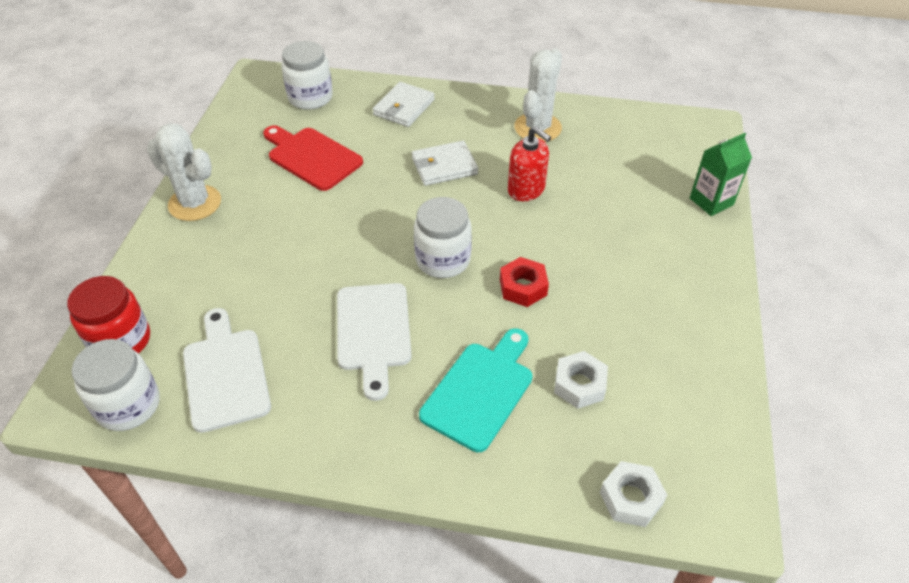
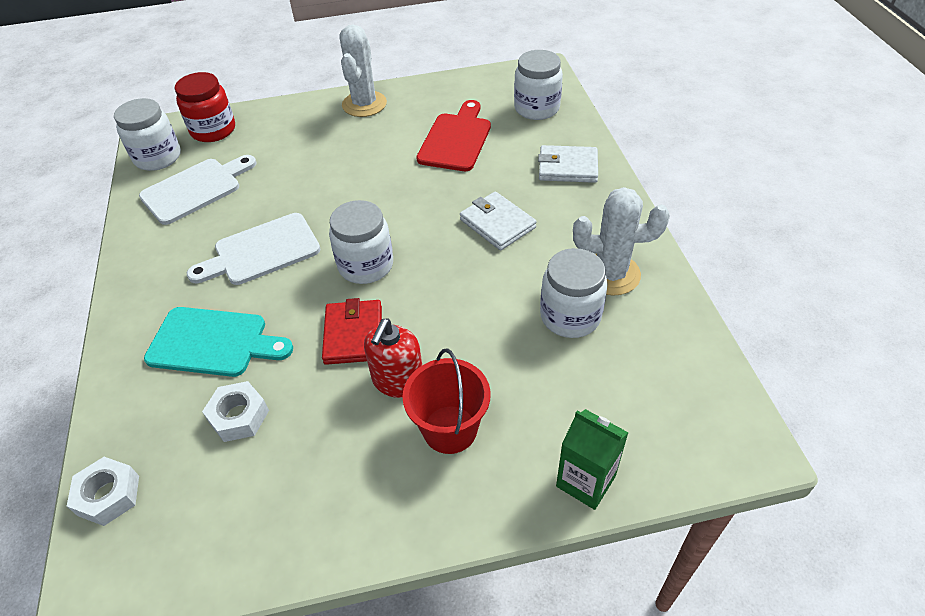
camera: 70 degrees right, 0 degrees up
red nut [500,257,549,307] -> red wallet [322,298,382,365]
red soap dispenser [508,126,551,201] -> red soap dispenser moved to [364,319,422,398]
none -> red bucket [402,348,491,454]
none -> white jar [540,248,608,338]

